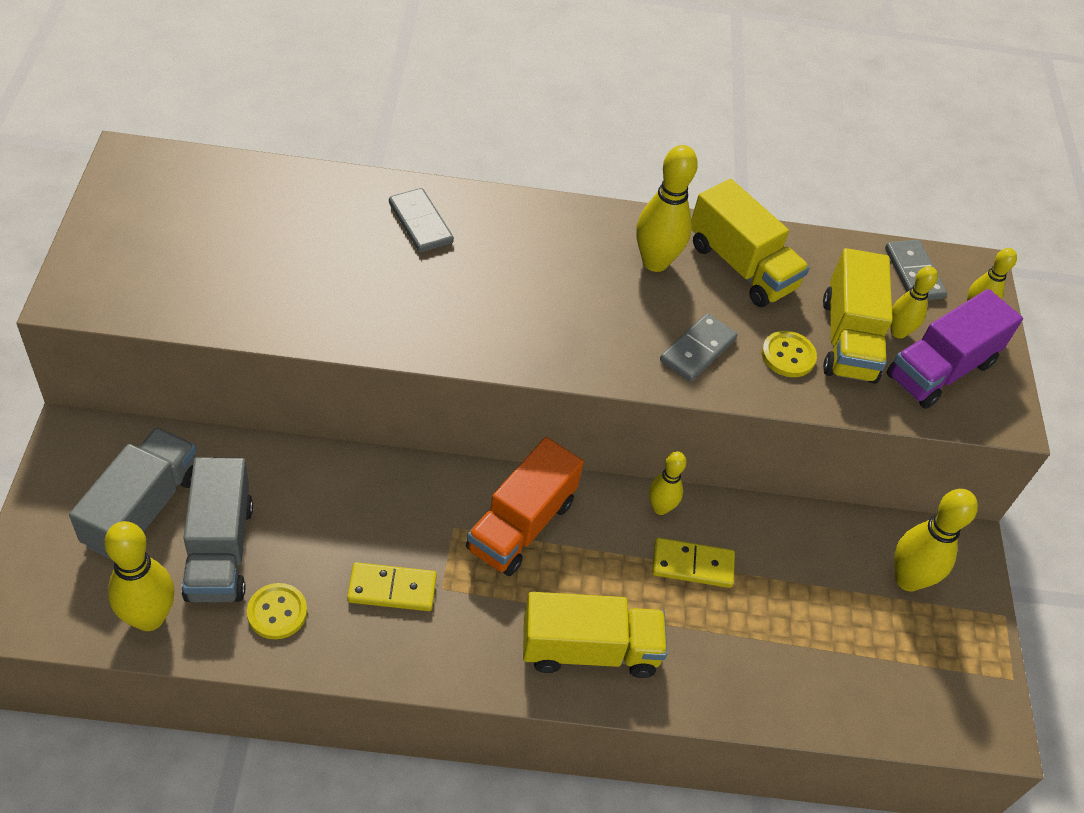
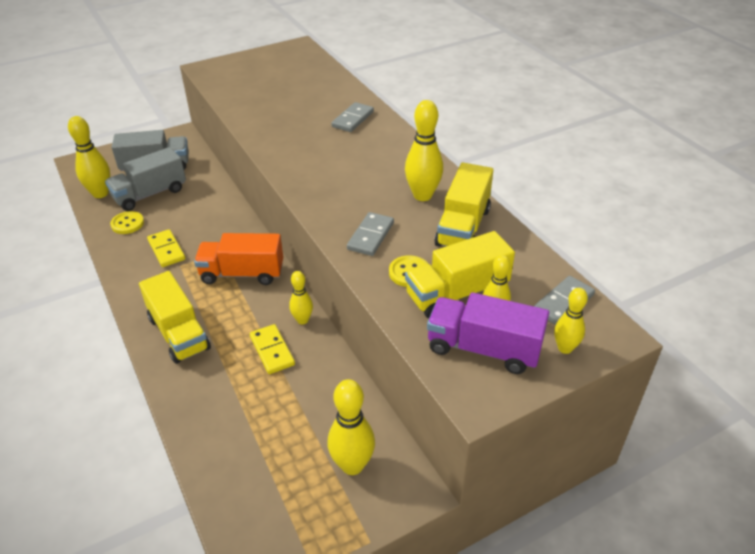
camera: 65 degrees right, 10 degrees down
grey domino [660,313,738,382] -> grey domino turned 75 degrees counterclockwise [347,212,394,256]

